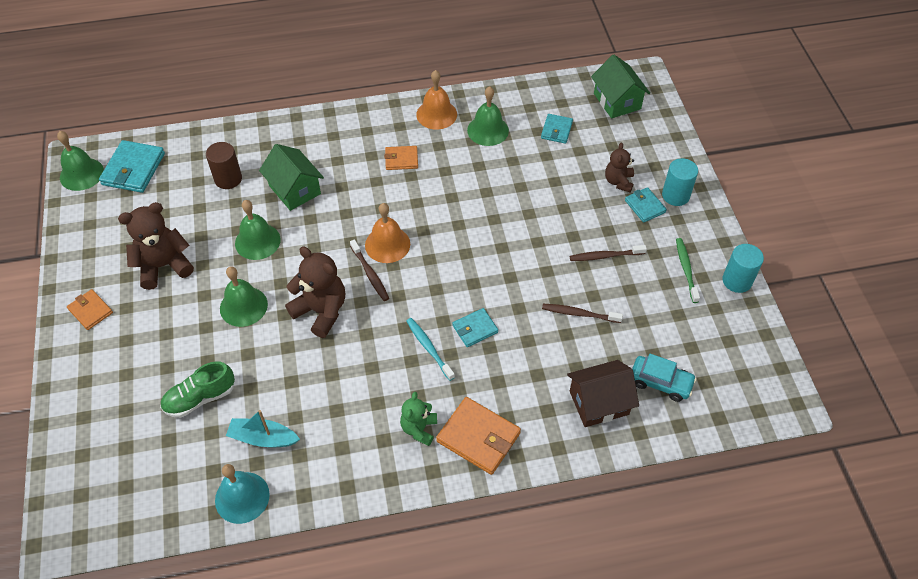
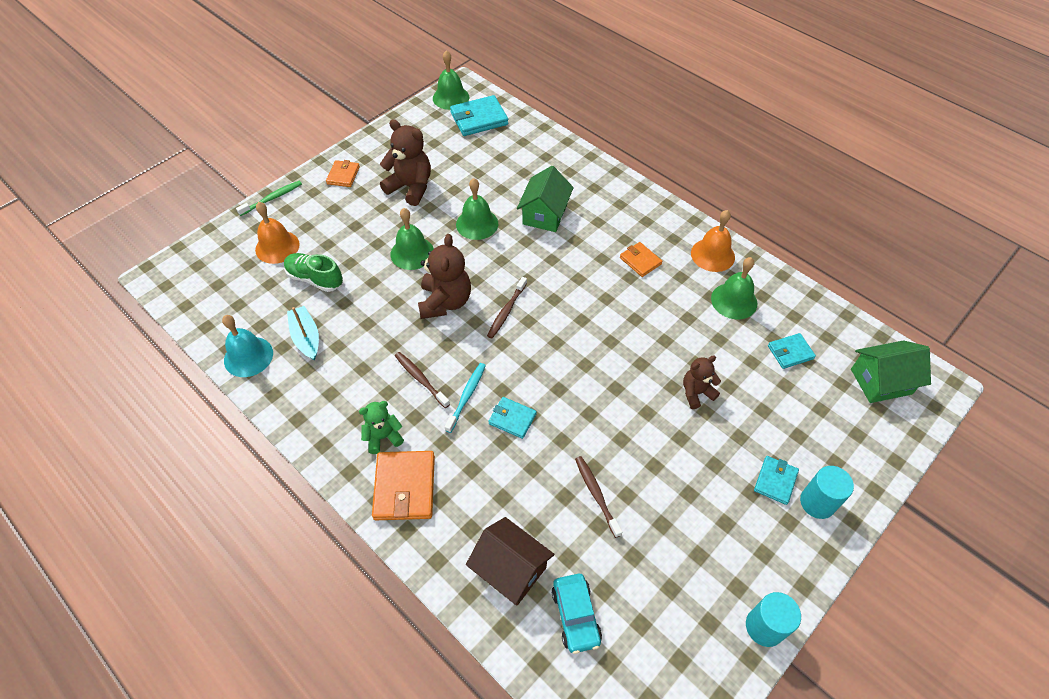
camera: 55 degrees right, 0 degrees up
brown cylinder [206,142,242,189] -> none
orange bell [365,203,410,263] -> orange bell moved to [255,202,300,264]
brown toothbrush [570,245,647,261] -> brown toothbrush moved to [395,352,450,408]
green house [591,55,650,118] -> green house turned 45 degrees clockwise [851,340,931,403]
brown teddy bear [605,143,634,192] -> brown teddy bear moved to [683,355,721,409]
green toothbrush [676,238,700,303] -> green toothbrush moved to [236,181,302,216]

